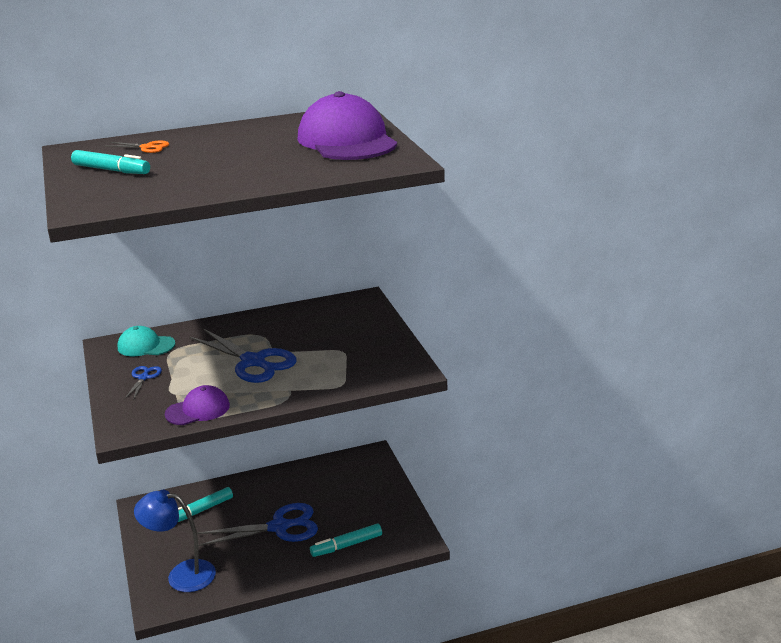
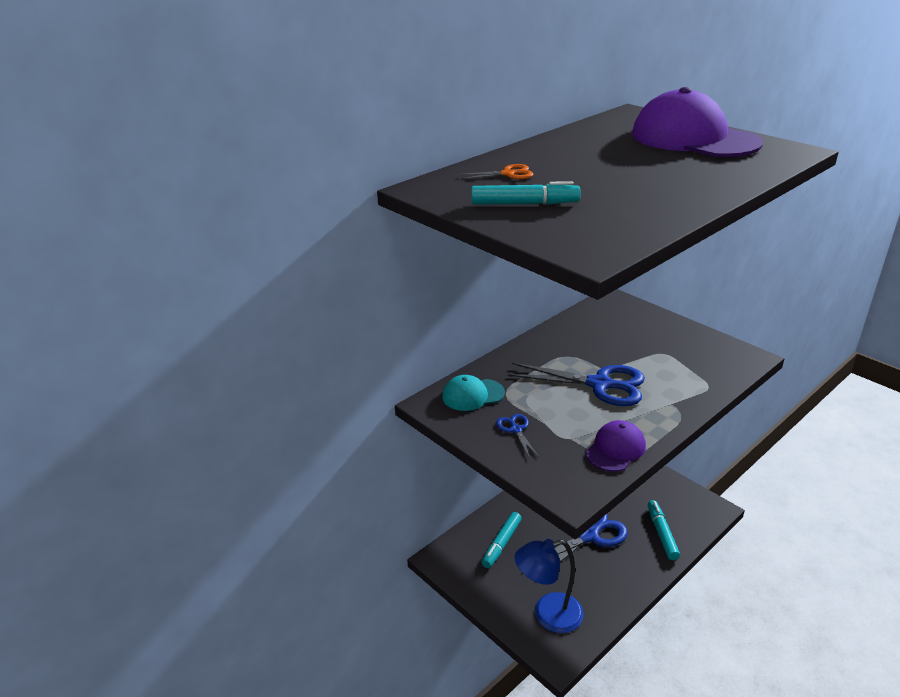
camera: 25 degrees left, 5 degrees up
turquoise marker [310,524,382,557] -> turquoise marker turned 135 degrees clockwise [648,500,680,560]

